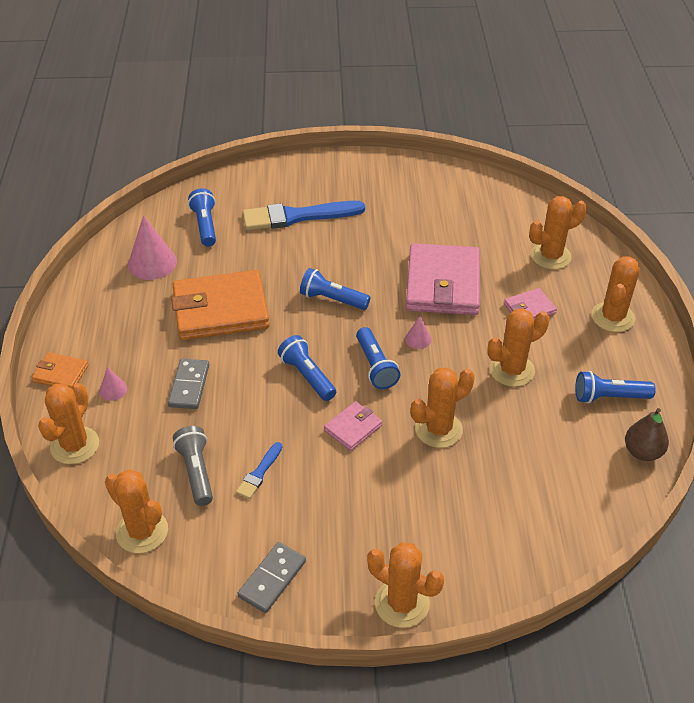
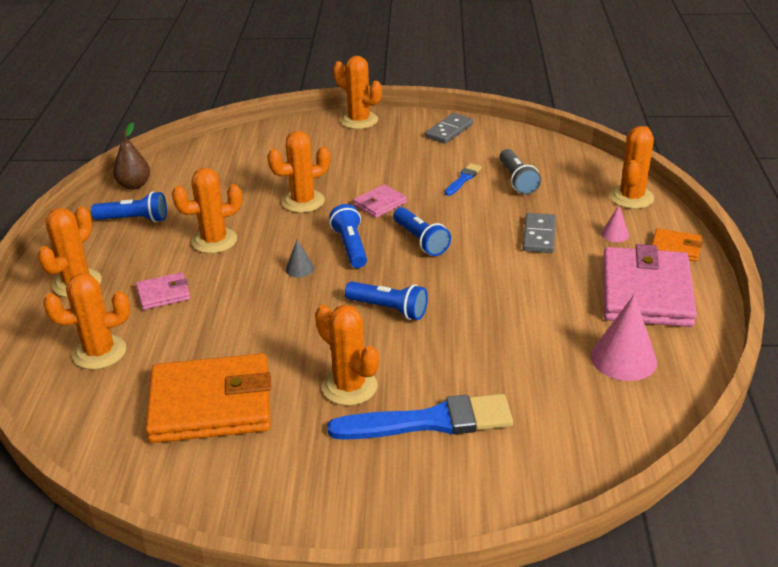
camera: 175 degrees left, 10 degrees down
orange cactus [105,469,168,553] -> orange cactus moved to [315,305,379,406]
orange wallet [171,270,270,340] -> orange wallet moved to [146,353,271,443]
blue flashlight [188,188,216,247] -> none
pink cone [405,316,432,349] -> grey cone [285,239,314,277]
pink wallet [406,243,480,315] -> pink wallet moved to [603,244,697,327]

